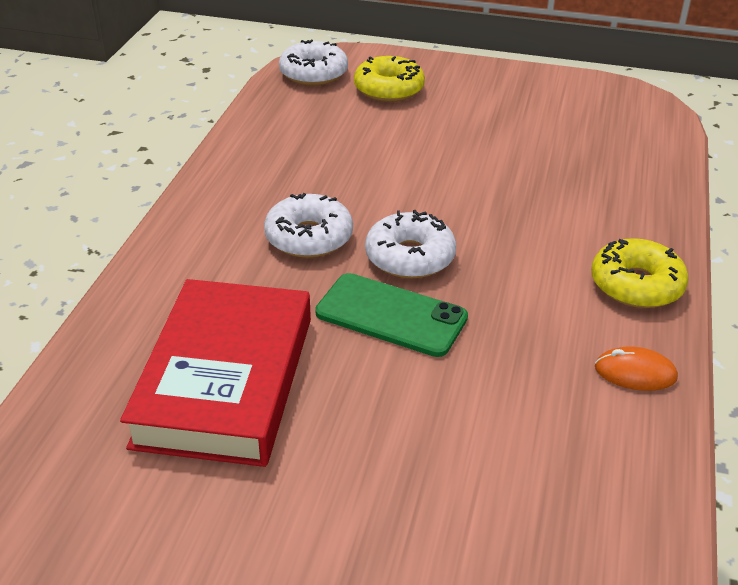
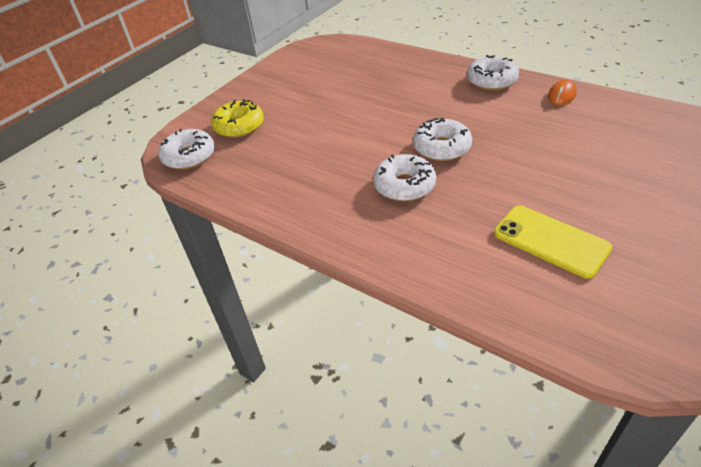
camera: 65 degrees left, 5 degrees up
red book [120,279,311,467] -> yellow phone [494,205,612,279]
green phone [315,273,468,357] -> none
yellow donut [591,238,689,308] -> white donut [467,55,519,91]

